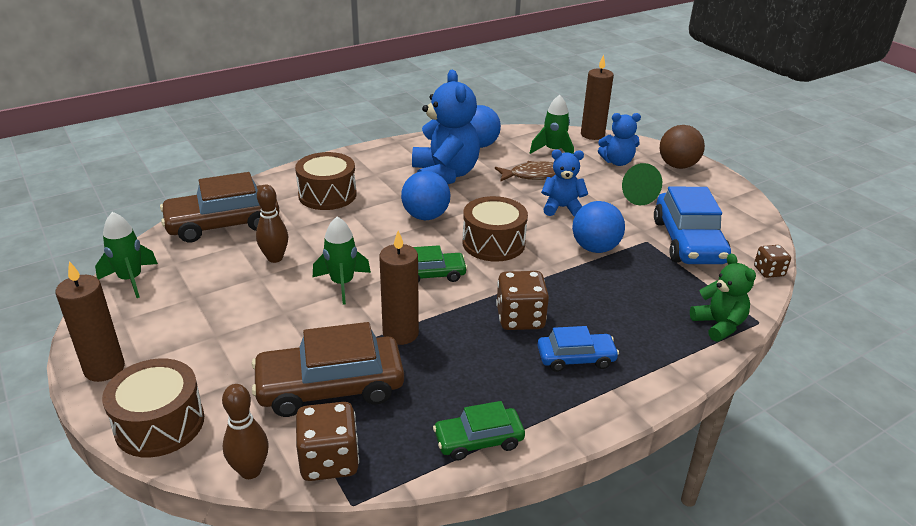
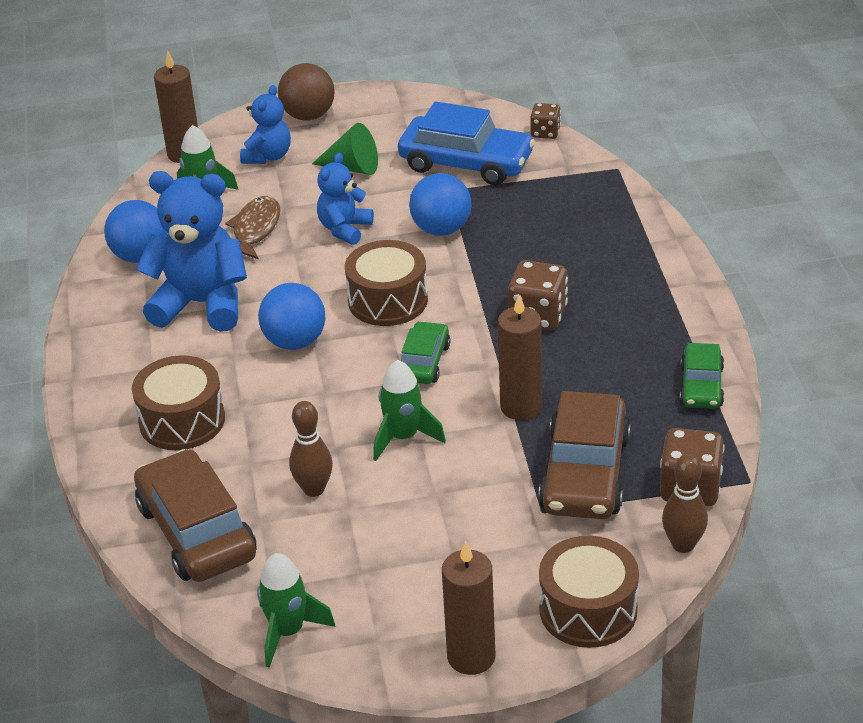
camera: 65 degrees left, 5 degrees up
brown car [160,172,280,242] -> brown car turned 150 degrees clockwise [134,449,257,582]
blue car [537,326,619,372] -> none
green teddy bear [690,254,756,342] -> none

